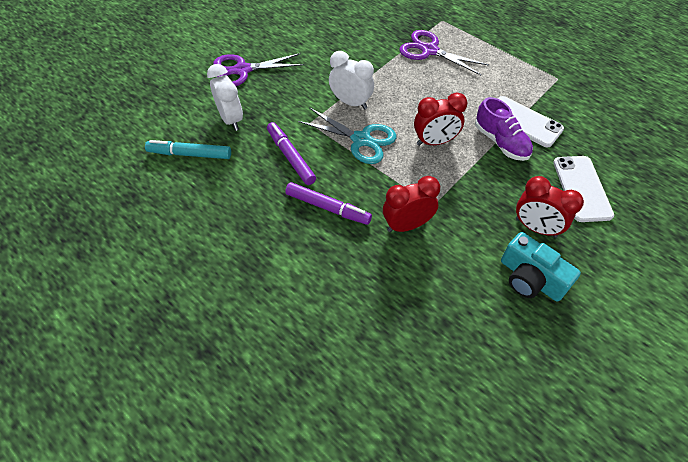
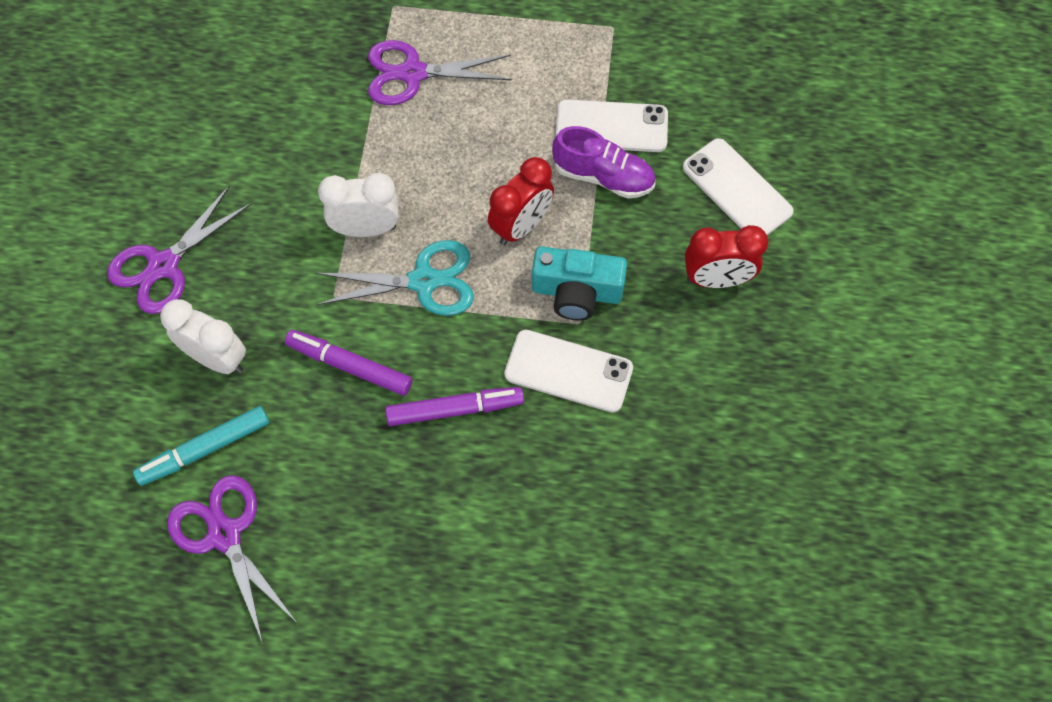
camera: 35 degrees left, 10 degrees up
red clock [383,176,440,232] -> white phone [504,330,633,413]
turquoise camera [501,232,581,302] -> turquoise camera moved to [532,246,627,320]
none -> purple scissors [167,475,295,644]

